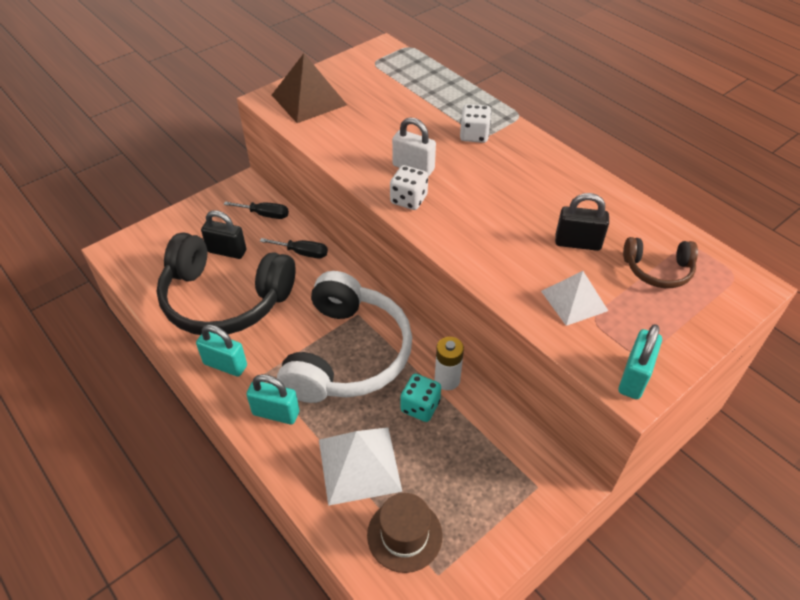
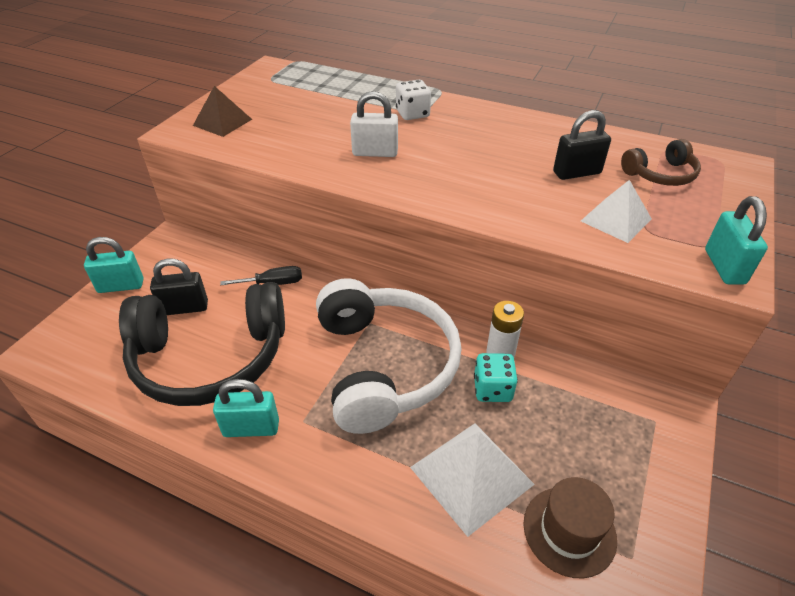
camera: 25 degrees left, 5 degrees down
black screwdriver [224,201,289,219] -> none
turquoise padlock [246,374,299,425] -> turquoise padlock moved to [84,237,144,293]
brown pyramid [272,53,347,123] -> brown pyramid [193,86,252,137], size x0.66
white dice [390,165,428,210] -> none

